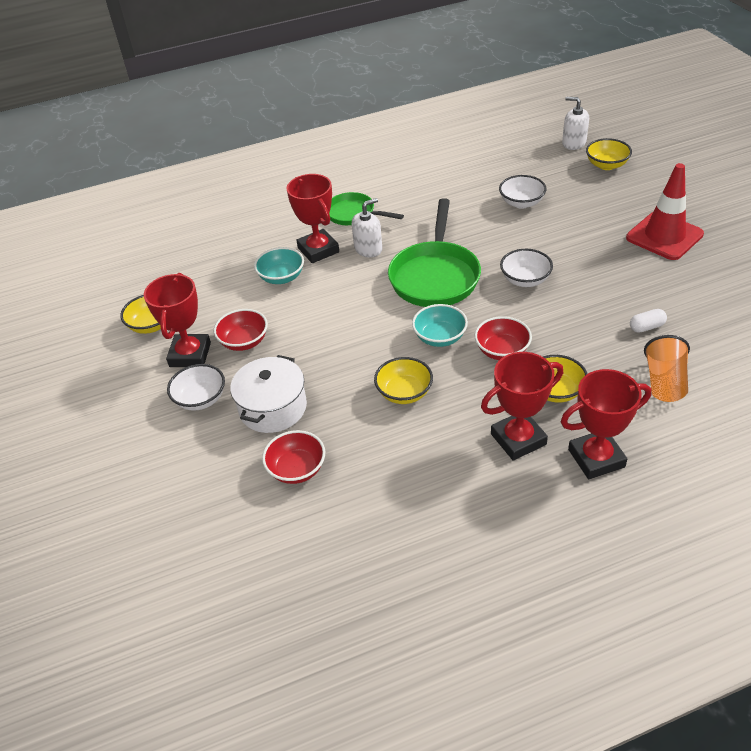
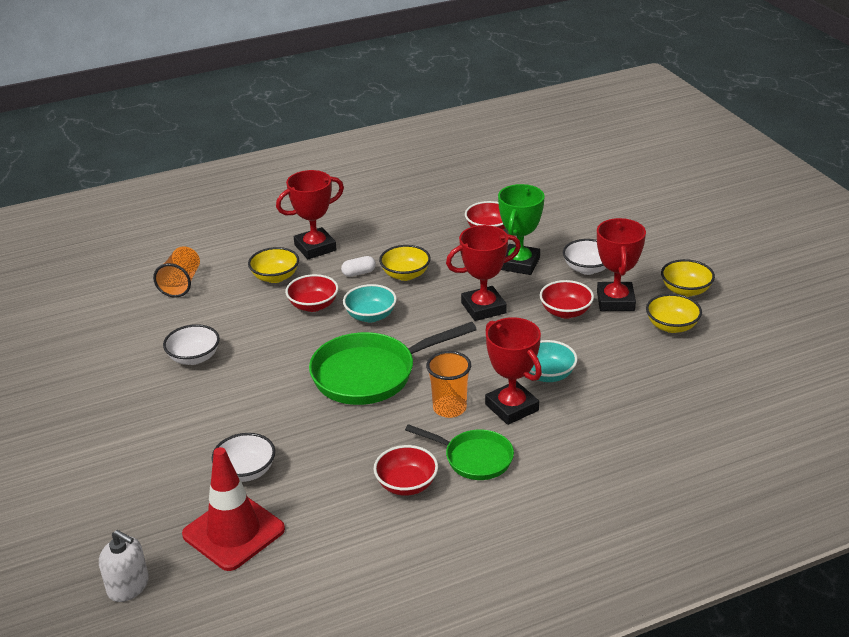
camera: 175 degrees right, 10 degrees down
white pot [230,355,307,433] -> green trophy [498,184,545,275]
white soap dispenser [352,198,382,257] -> orange cup [426,351,471,418]
green pan [388,198,481,307] -> green pan turned 120 degrees counterclockwise [309,322,477,405]
white bowl [500,249,553,287] -> white bowl moved to [163,324,220,365]
red trophy [561,369,651,479] -> red trophy moved to [446,225,521,321]
yellow bowl [586,138,632,170] -> yellow bowl moved to [661,259,715,297]
red traffic cone [626,163,704,260] -> red traffic cone moved to [182,447,285,571]
white capsule [630,309,667,333] -> white capsule moved to [341,256,376,277]
none -> red bowl [373,445,438,496]

